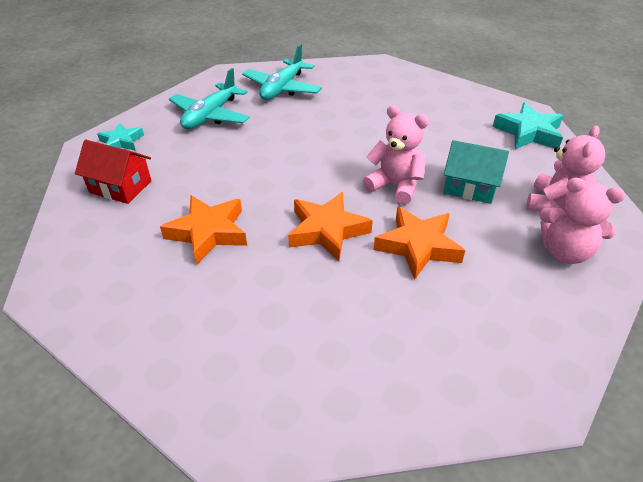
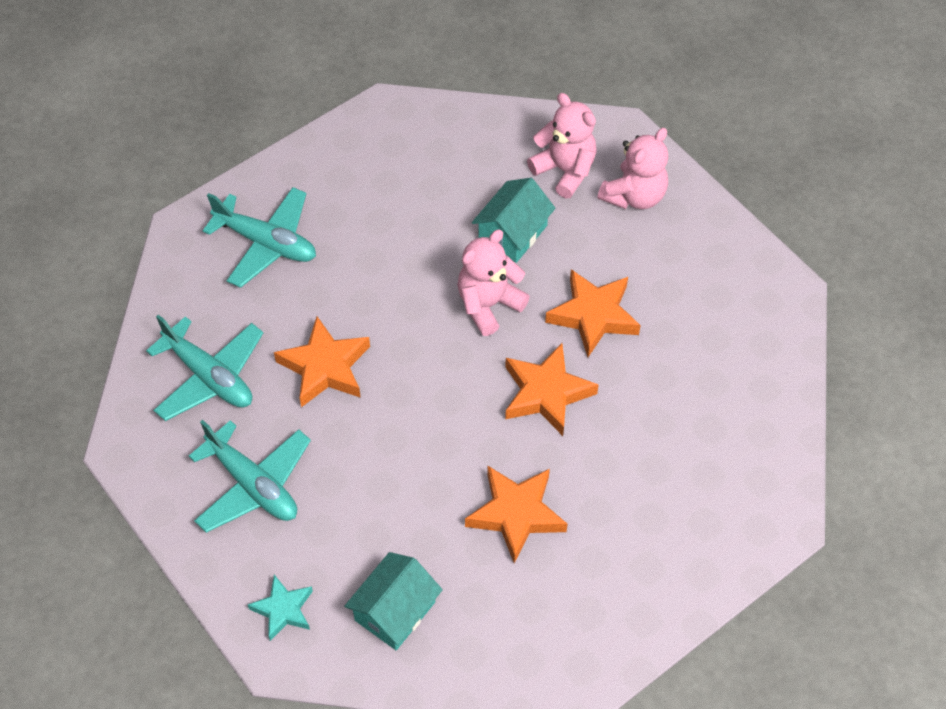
camera: 75 degrees left, 15 degrees up
red house [75,140,151,204] -> turquoise house [344,552,443,650]
turquoise star [493,102,564,149] -> none
none -> turquoise plane [203,187,316,288]
none -> orange star [274,316,370,407]

